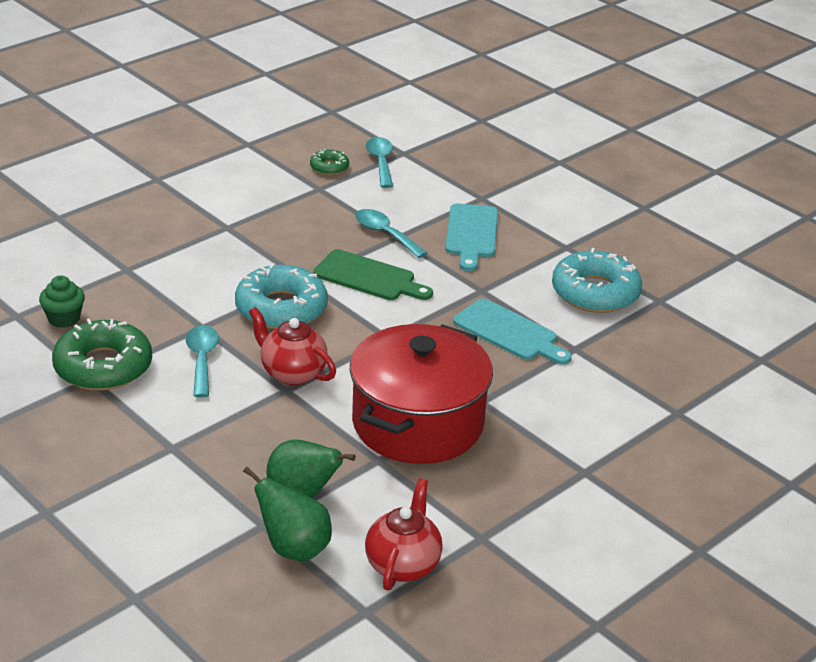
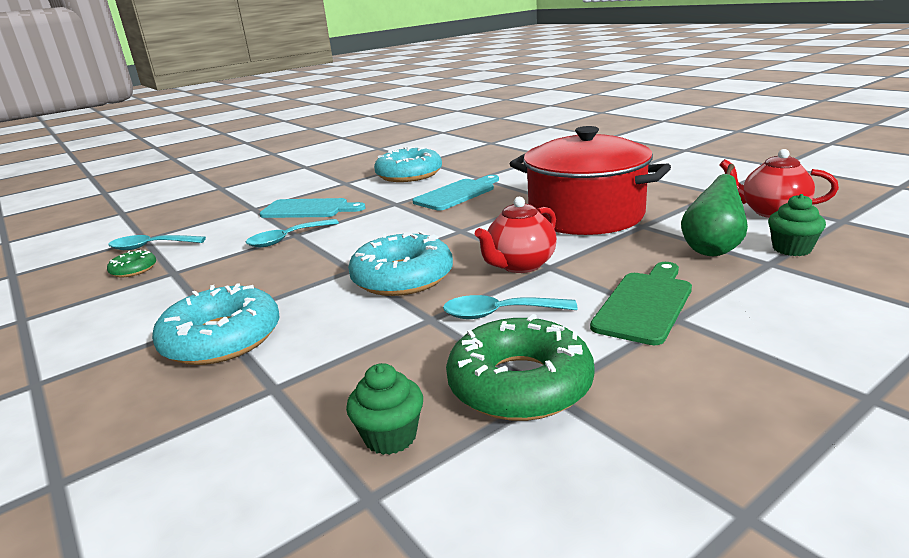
camera: 80 degrees left, 10 degrees down
green pear [243,467,332,561] -> green cupcake [768,194,826,256]
green cutting board [313,249,433,300] -> green cutting board moved to [590,262,692,345]
none -> turquoise donut [152,283,280,365]

